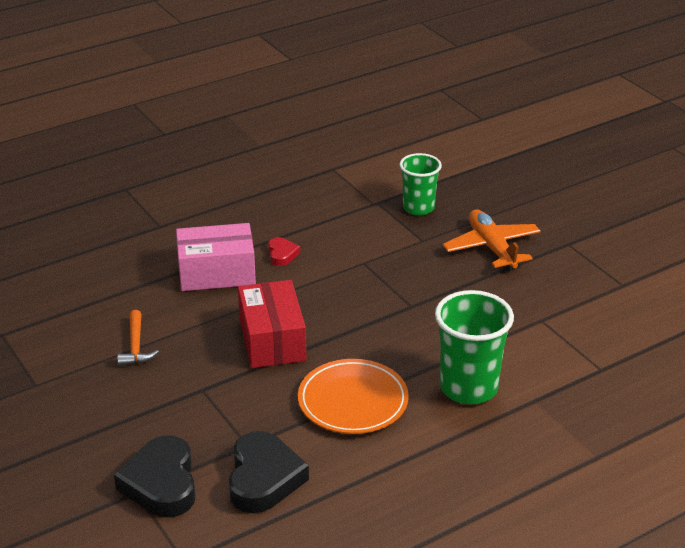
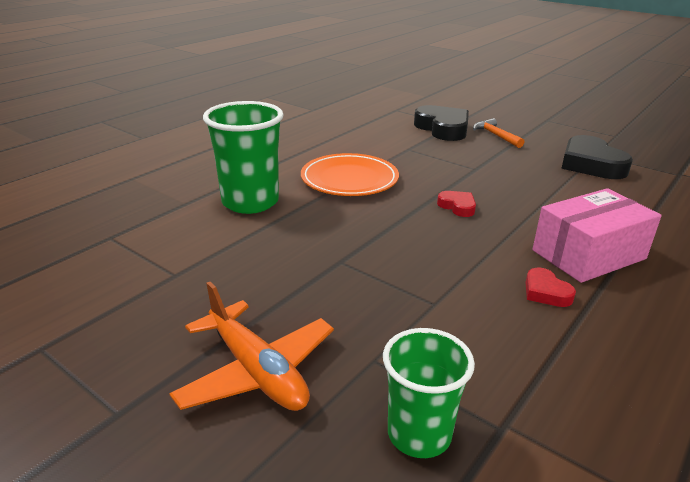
camera: 160 degrees right, 5 degrees down
orange hammer [117,310,159,366] -> orange hammer moved to [473,118,524,148]
black heart [229,431,309,513] -> black heart moved to [561,135,633,179]
red box [238,280,306,368] -> red heart [437,191,476,217]

